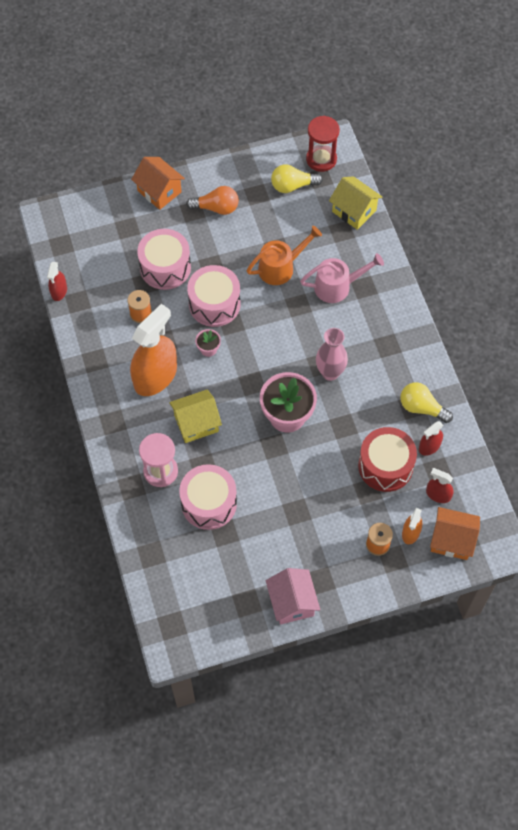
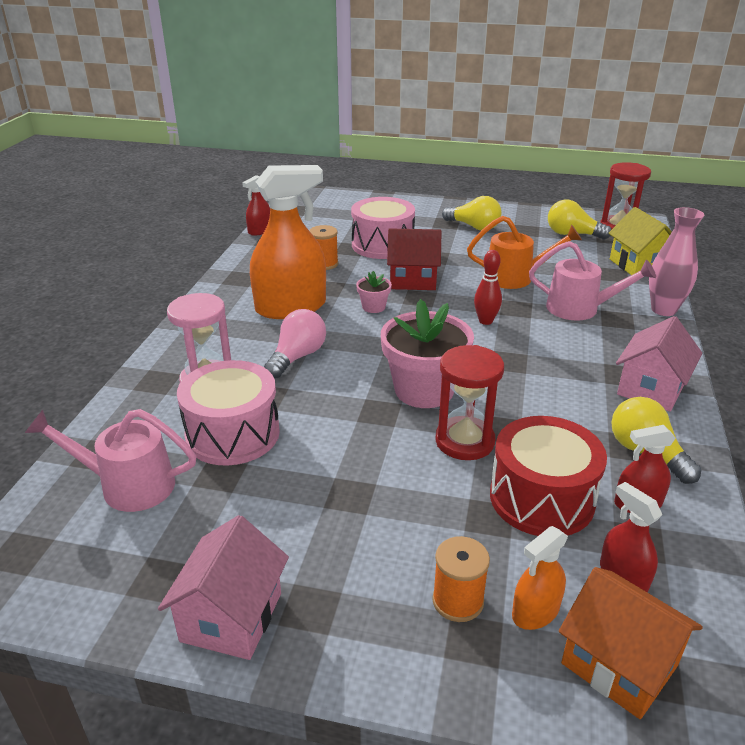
camera: 30 degrees right, 30 degrees down
orange house [131,157,185,210] -> none
yellow house [169,389,222,443] -> pink light bulb [264,309,326,378]
orange light bulb [186,186,239,215] -> yellow light bulb [442,196,501,230]
pink drum [187,265,241,327] -> red house [387,228,442,290]
pink vase [316,328,348,381] -> pink vase moved to [649,207,704,316]
none -> pink watering can [25,409,197,512]
none -> red hourglass [435,345,504,460]
none -> red bowling pin [474,250,502,325]
none -> pink house [616,316,702,412]

